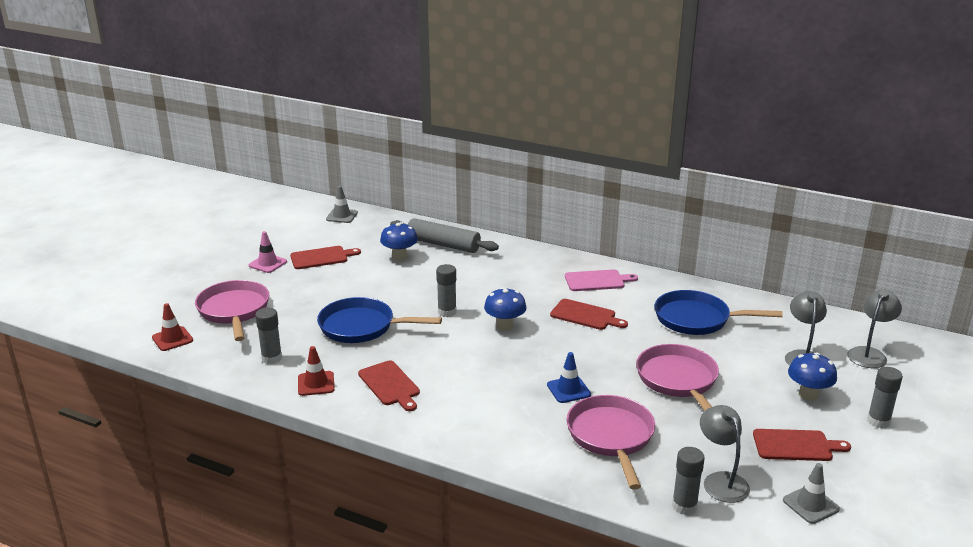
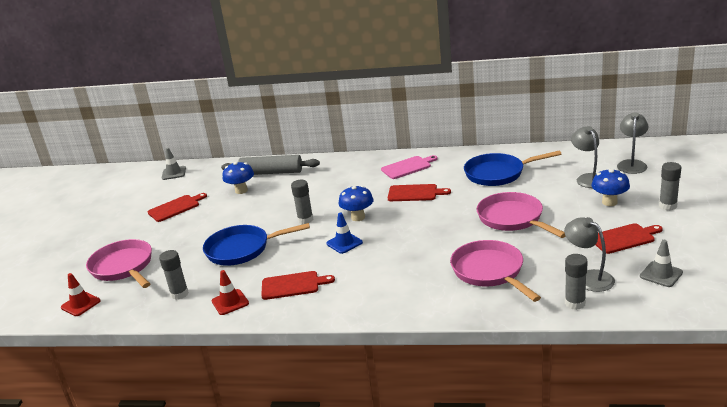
camera: 15 degrees left, 0 degrees up
pink traffic cone [249,231,287,273] -> none
red cutting board [358,360,420,411] -> red cutting board turned 45 degrees counterclockwise [261,271,335,300]
blue traffic cone [547,352,591,403] -> blue traffic cone moved to [326,212,363,254]

